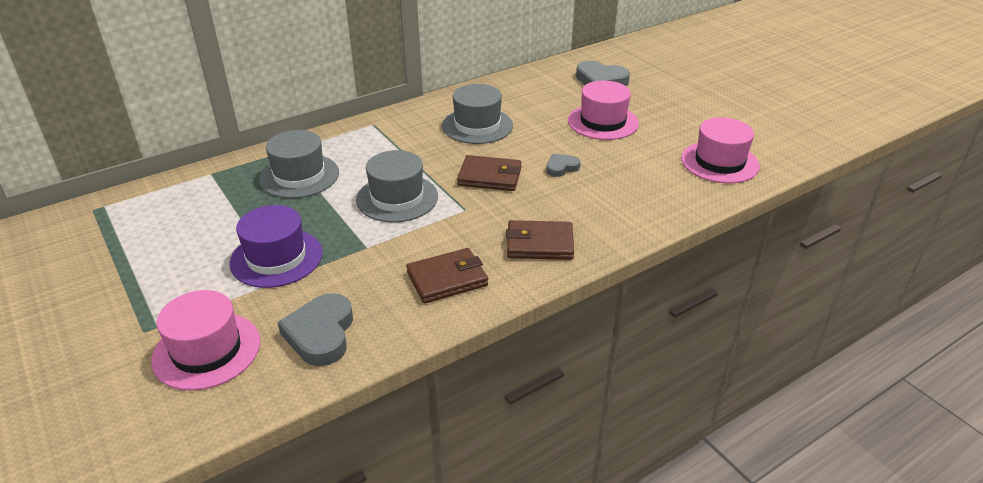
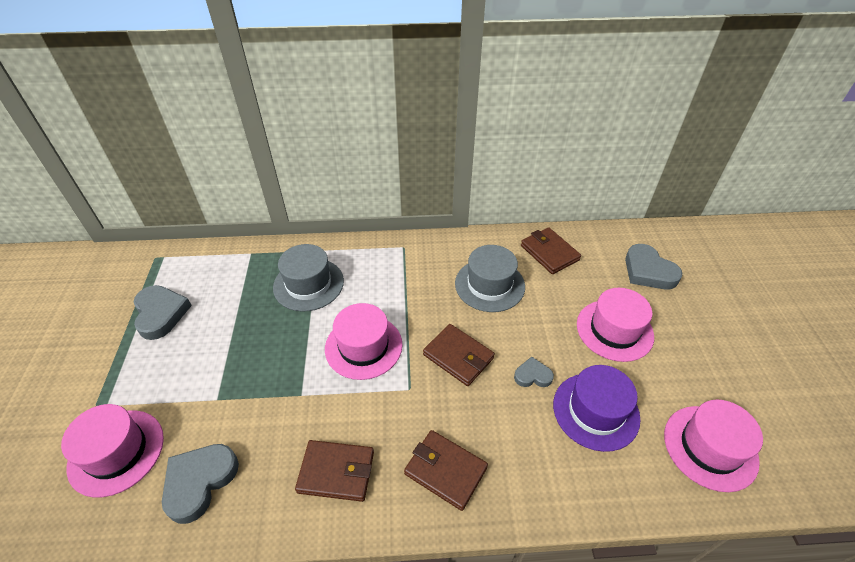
camera: 30 degrees right, 10 degrees up
purple hat [229,205,322,288] -> purple hat moved to [553,365,641,452]
grey hat [356,150,438,222] -> pink hat [325,303,403,380]
none -> grey heart [134,285,192,340]
none -> brown wallet [521,227,581,274]

